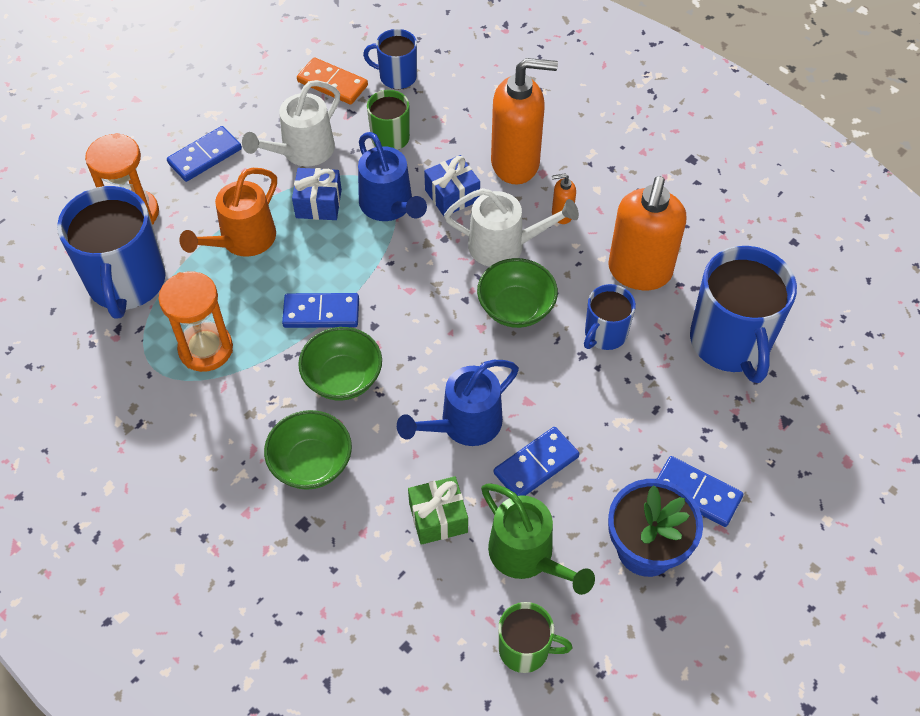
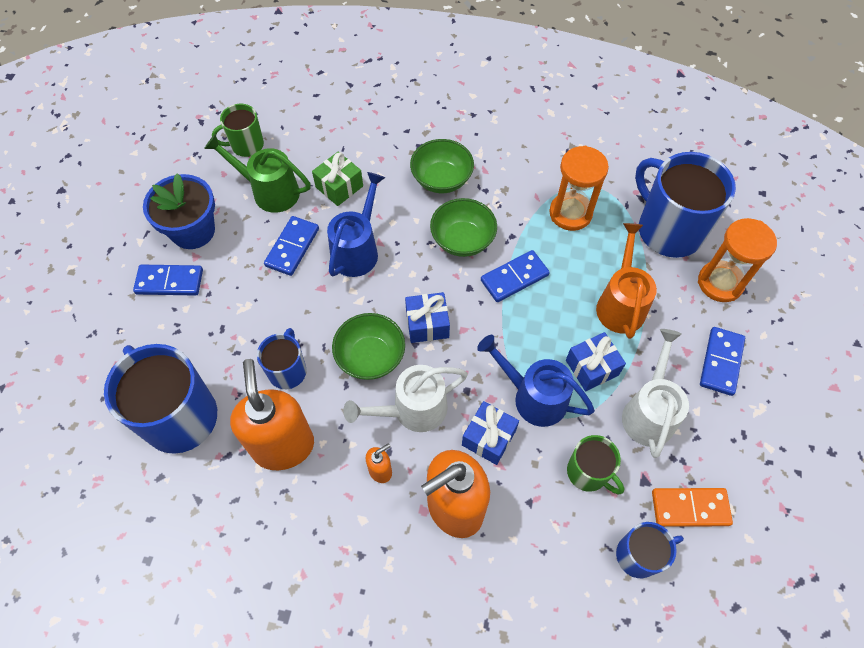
camera: 150 degrees right, 5 degrees up
none -> blue gift [405,292,450,343]

